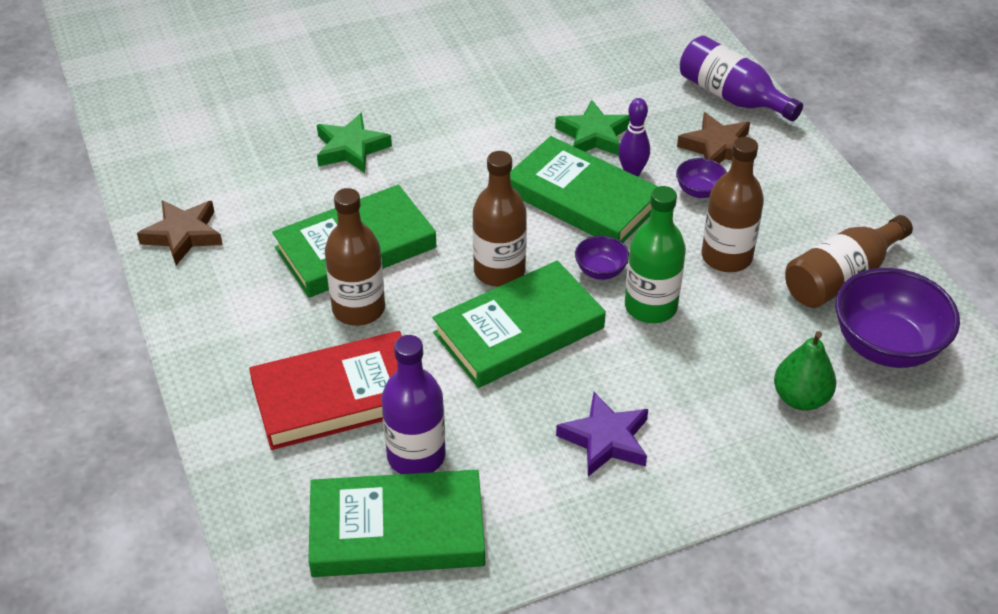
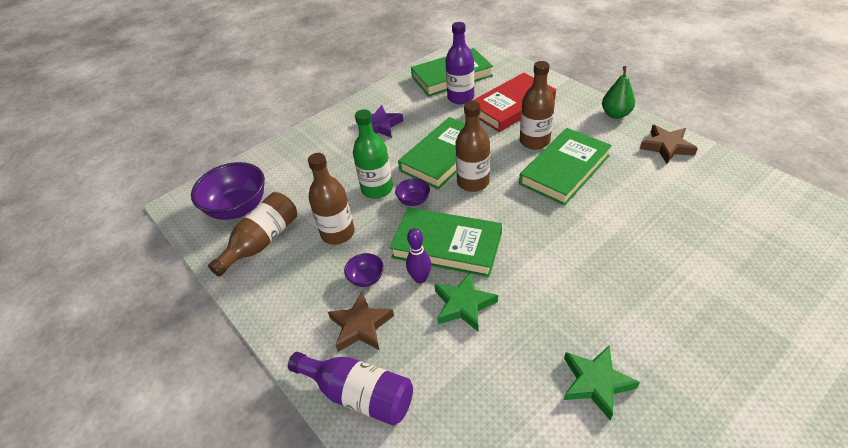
camera: 165 degrees right, 0 degrees up
green star [317,113,392,173] -> green star moved to [564,346,640,420]
green pear [774,331,836,411] -> green pear moved to [602,66,635,119]

